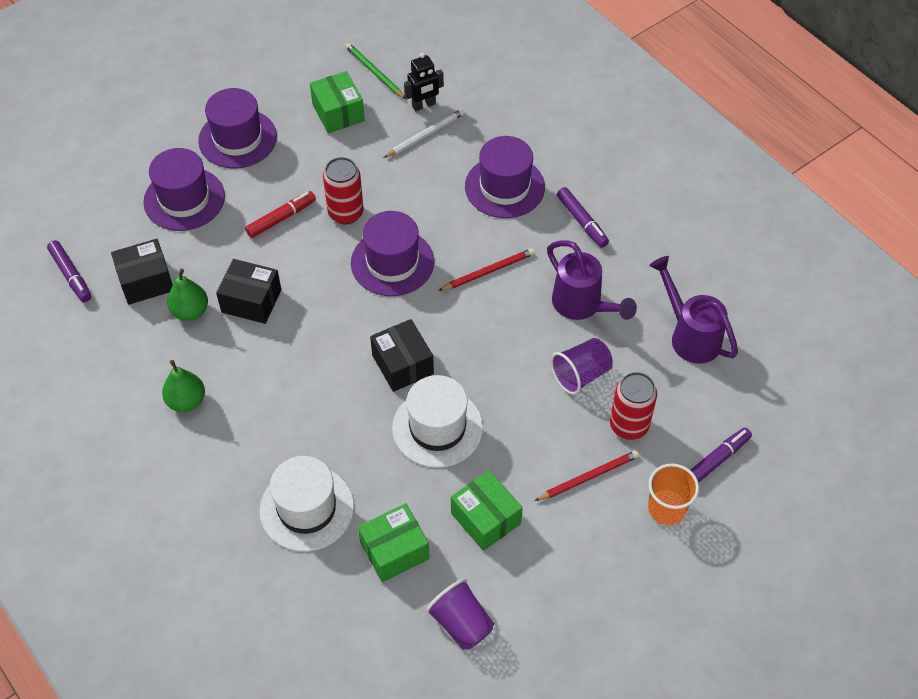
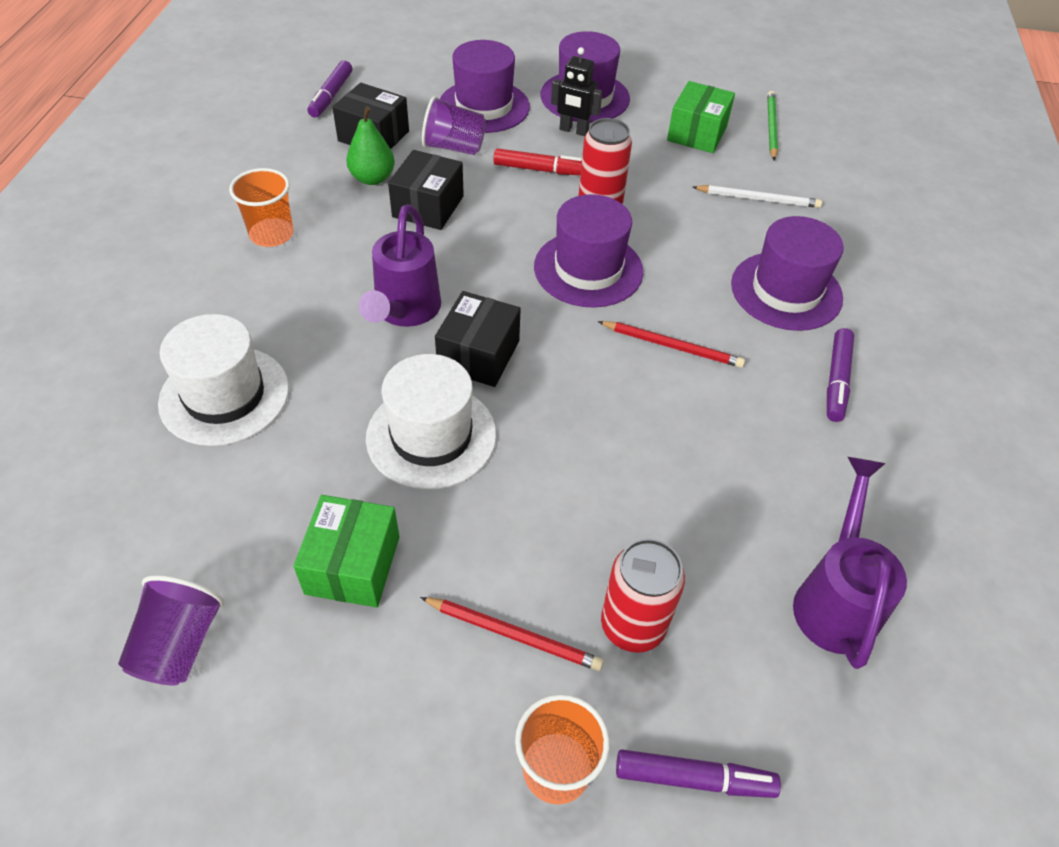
camera: 45 degrees right, 5 degrees down
green pear [162,360,205,412] -> orange cup [229,168,294,247]
black box [216,259,281,324] -> black box turned 45 degrees clockwise [388,150,464,230]
green box [358,503,430,582] -> none
black robot [404,53,444,111] -> black robot moved to [551,47,603,136]
purple watering can [547,240,637,320] -> purple watering can moved to [359,204,441,327]
purple cup [551,338,613,395] -> purple cup moved to [422,96,486,155]

